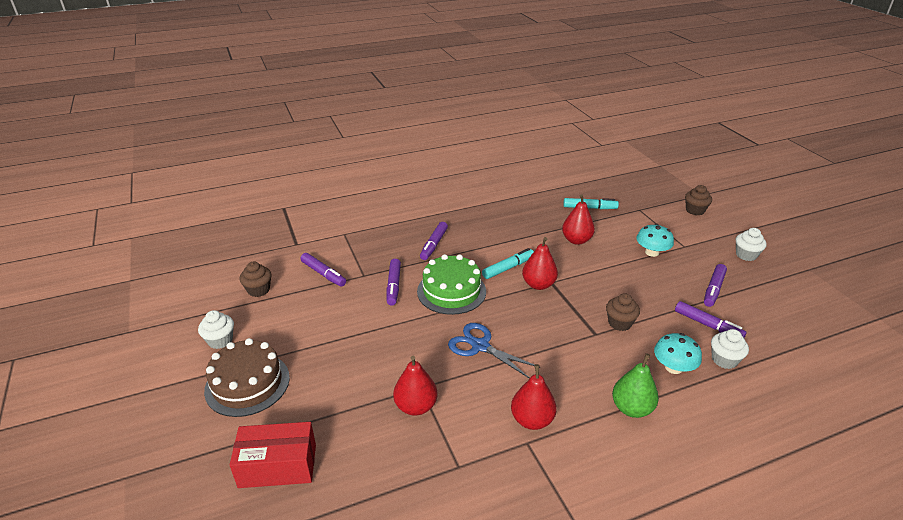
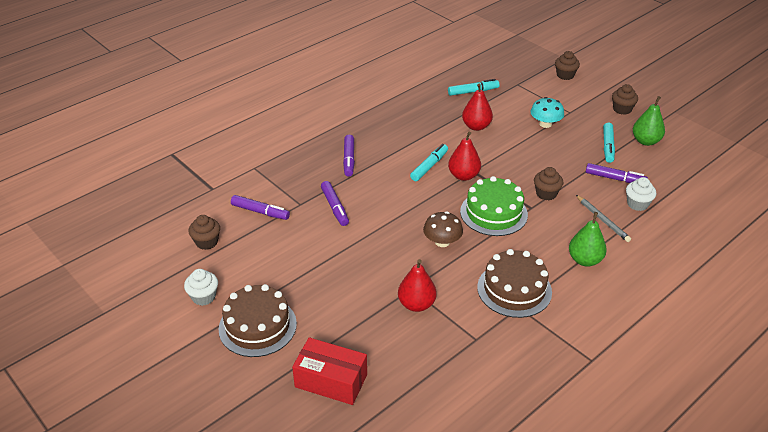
camera: 20 degrees left, 5 degrees up
red box [230,422,316,488] -> red box turned 45 degrees clockwise [292,337,367,405]
green cake [417,254,486,315] -> green cake moved to [460,176,528,236]
blue scissors [448,323,540,379] -> brown mushroom [423,212,463,247]
red pear [511,364,557,430] -> brown cake [477,249,552,318]
turquoise mushroom [654,333,702,374] -> grey pencil [576,195,631,242]
purple marker [704,264,727,307] -> turquoise marker [603,123,615,163]
white cupcake [736,228,767,261] -> brown cupcake [612,84,638,115]
none -> green pear [633,96,665,146]

